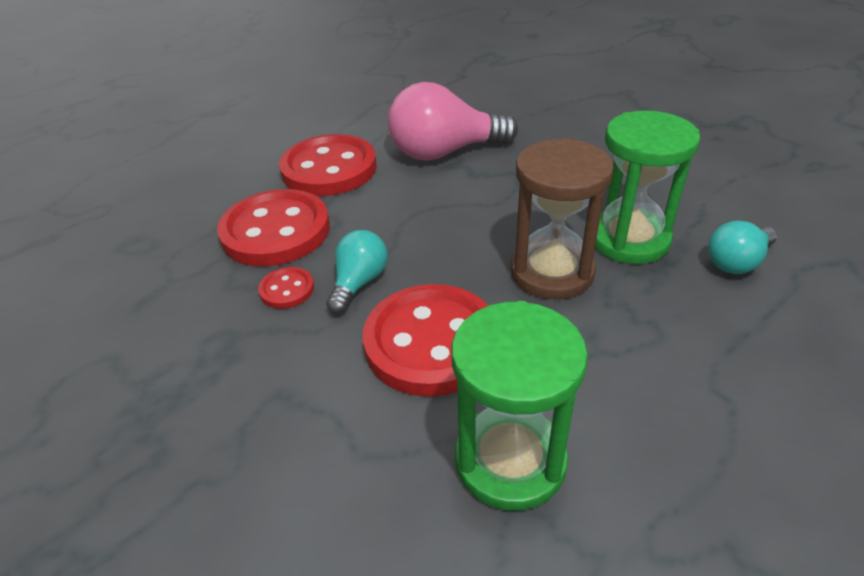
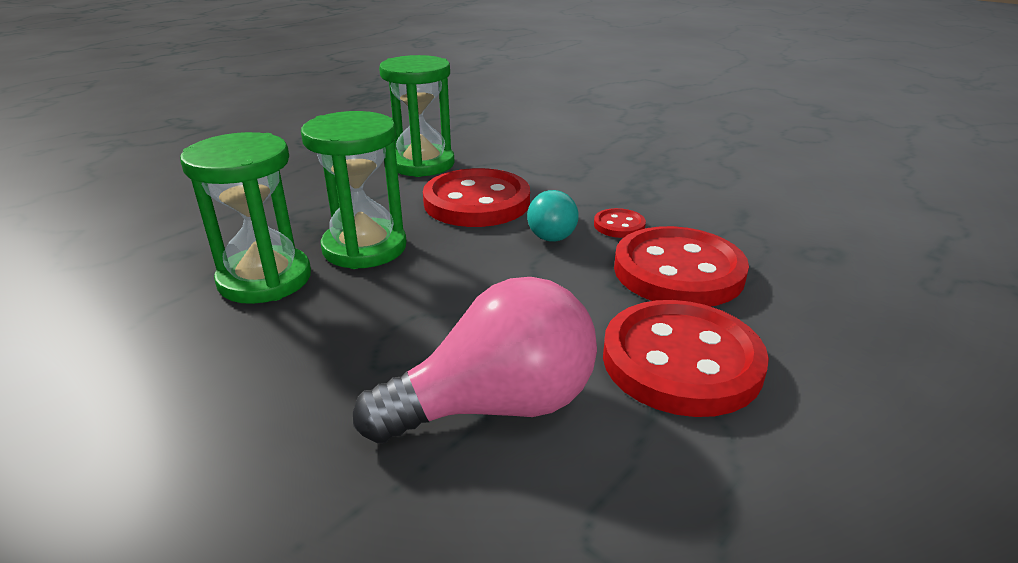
camera: 170 degrees right, 10 degrees down
brown hourglass [511,138,614,300] -> green hourglass [301,111,407,269]
turquoise light bulb [708,220,777,274] -> none

